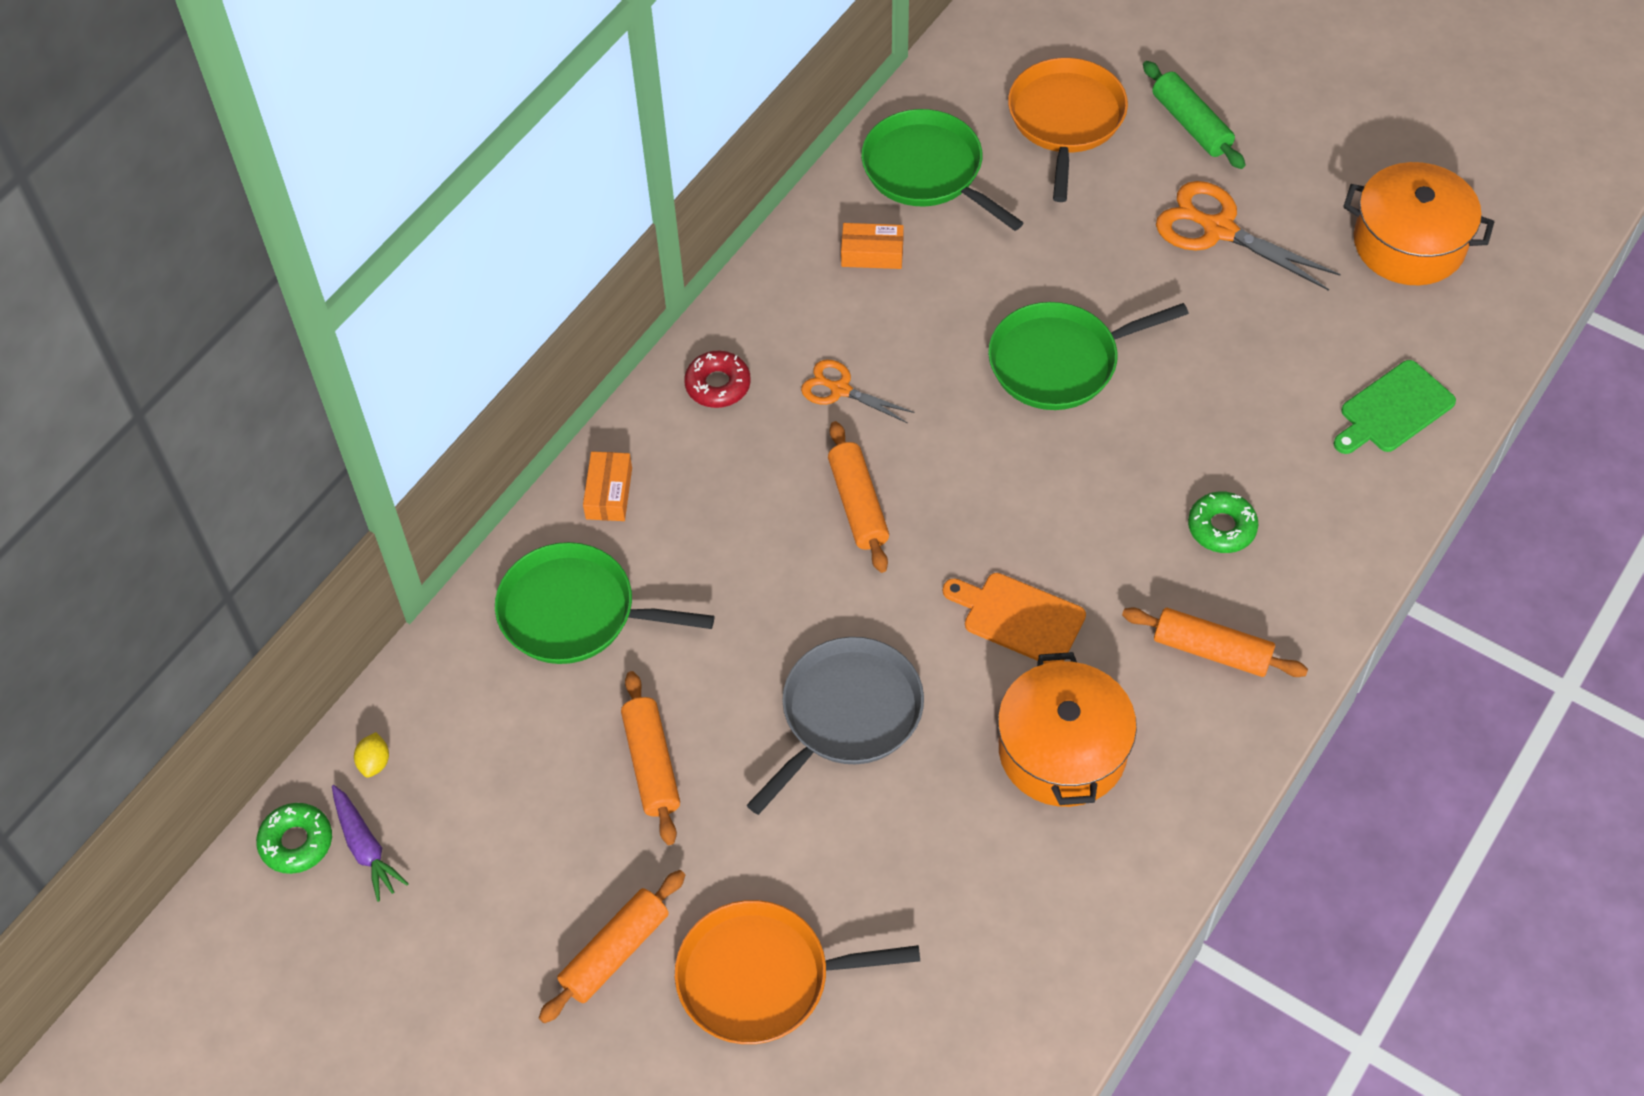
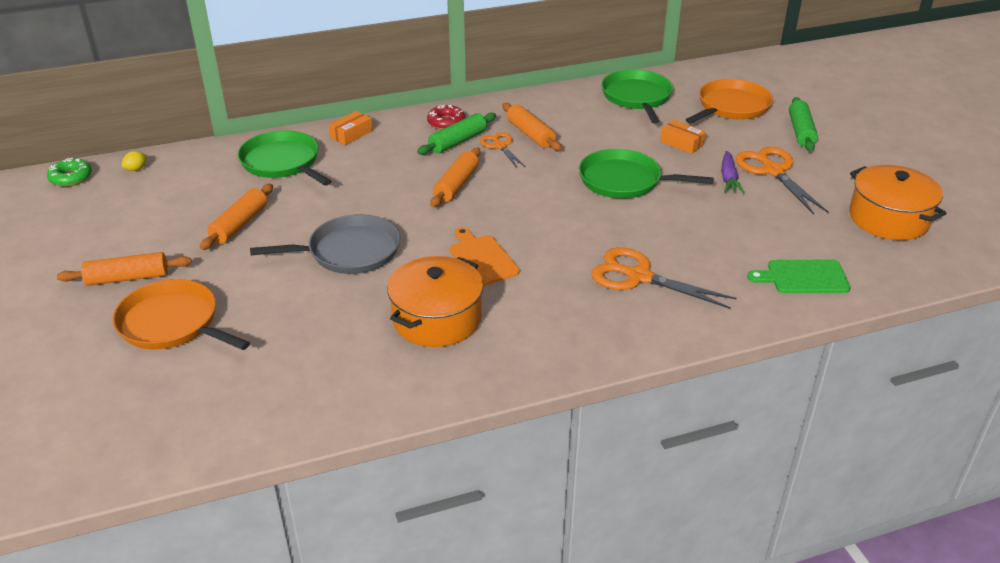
camera: 35 degrees right, 20 degrees down
purple carrot [332,785,409,902] -> purple carrot moved to [721,151,745,193]
orange box [841,223,904,269] -> orange box moved to [660,120,706,154]
orange rolling pin [1122,607,1308,677] -> orange rolling pin moved to [502,103,562,151]
green donut [1188,491,1258,553] -> orange scissors [591,247,736,309]
none -> green rolling pin [417,113,496,155]

